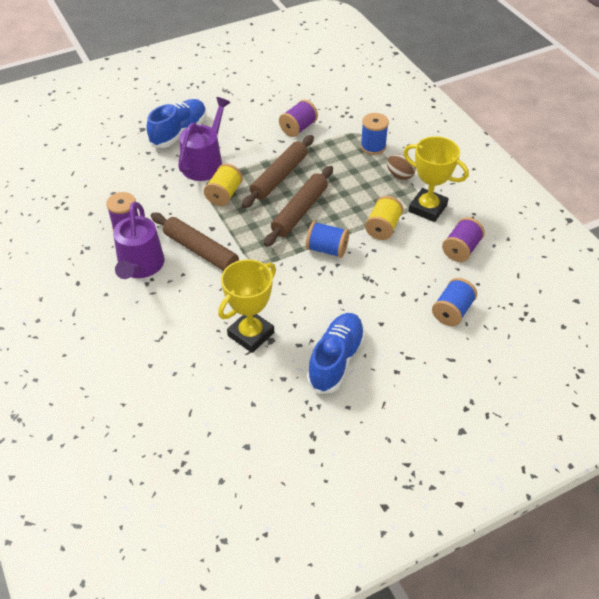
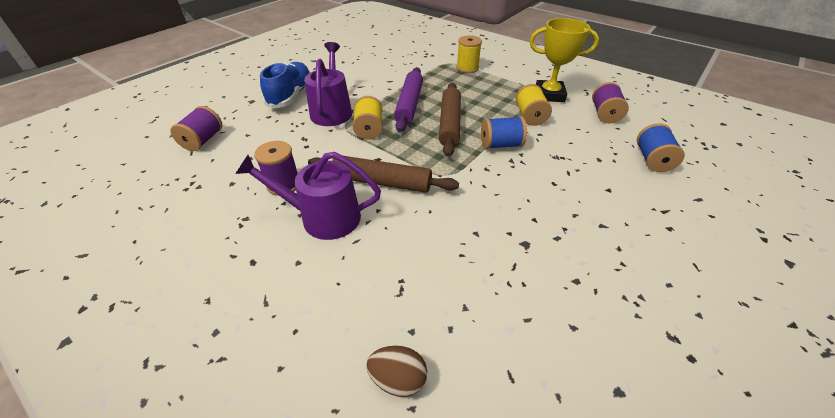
camera: 25 degrees left, 5 degrees down
purple watering can [113,202,164,279] -> purple watering can turned 120 degrees clockwise [235,152,381,240]
yellow trophy [218,259,276,353] -> none
brown rolling pin [242,135,314,208] -> purple rolling pin [394,67,423,132]
purple spool [279,100,318,137] -> purple spool moved to [170,106,222,151]
blue shoe [306,313,365,394] -> none
blue spool [361,113,389,155] -> yellow spool [456,35,482,73]
brown egg [387,154,416,180] -> brown egg moved to [366,346,427,397]

